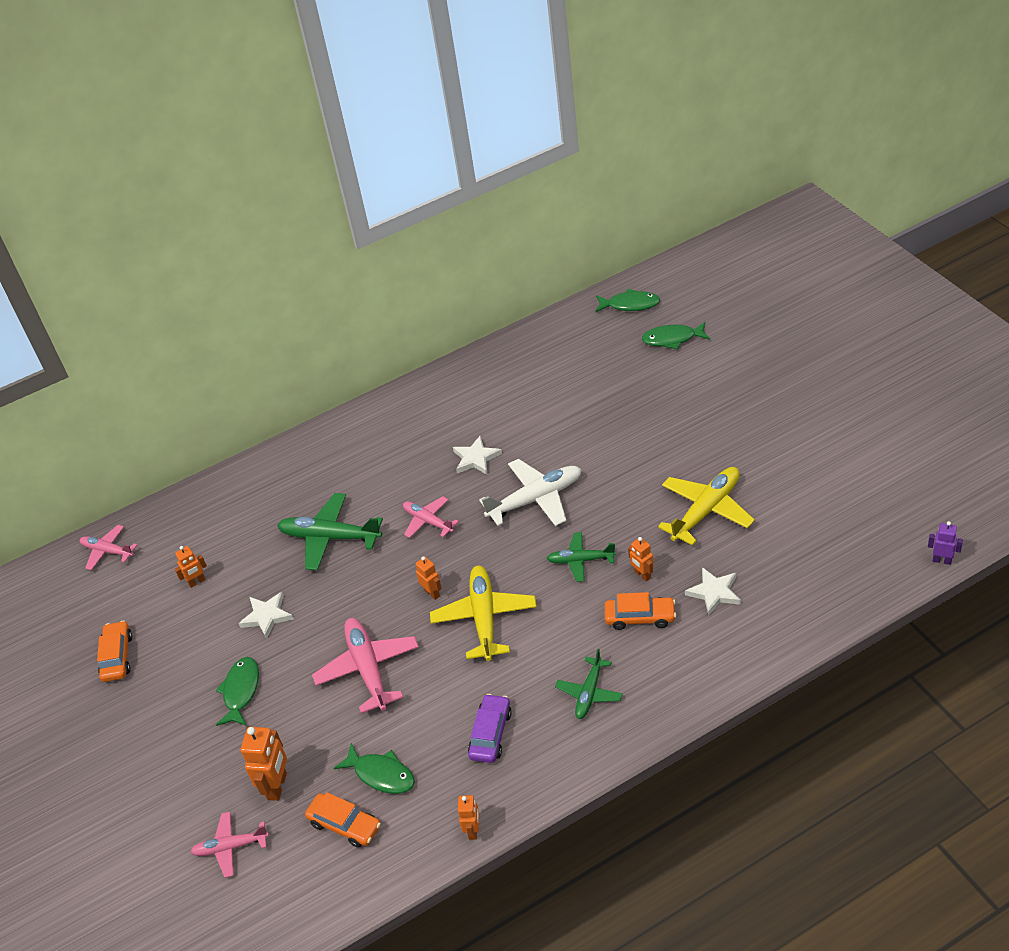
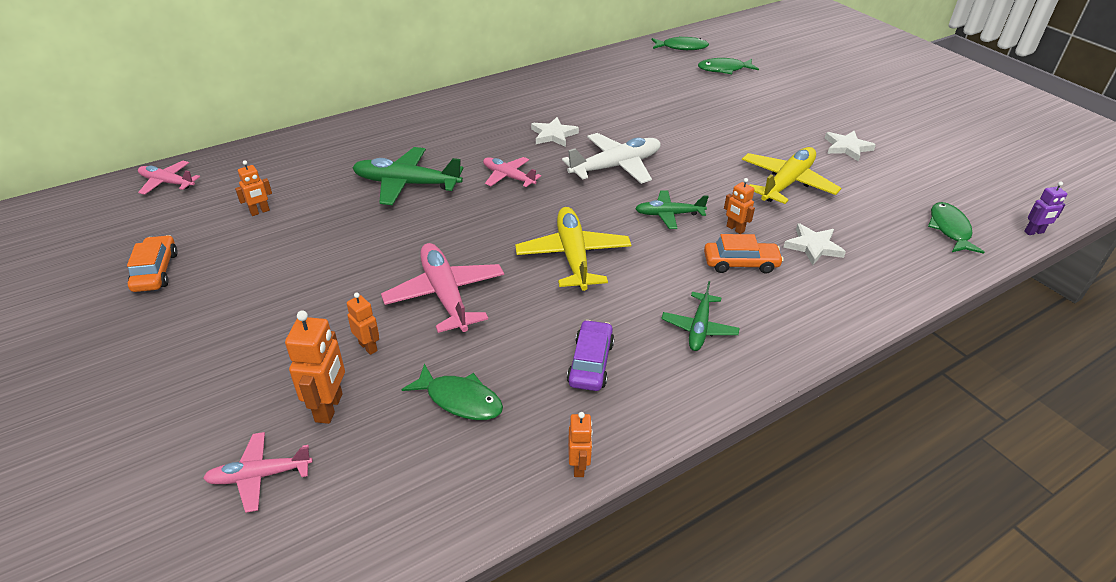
camera: 10 degrees left, 5 degrees down
green fish [216,657,259,726] -> green fish moved to [928,202,985,254]
white star [238,592,294,639] -> white star moved to [825,131,876,162]
orange car [305,792,381,848] -> none
orange robot [416,556,442,600] -> orange robot moved to [347,293,379,355]
purple robot [928,521,963,565] -> purple robot turned 150 degrees clockwise [1024,181,1067,235]

